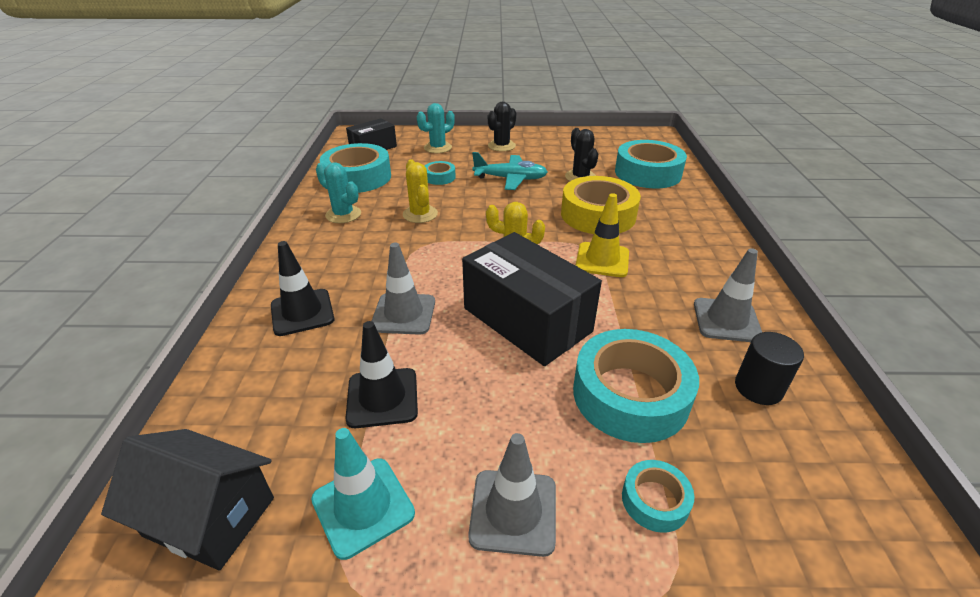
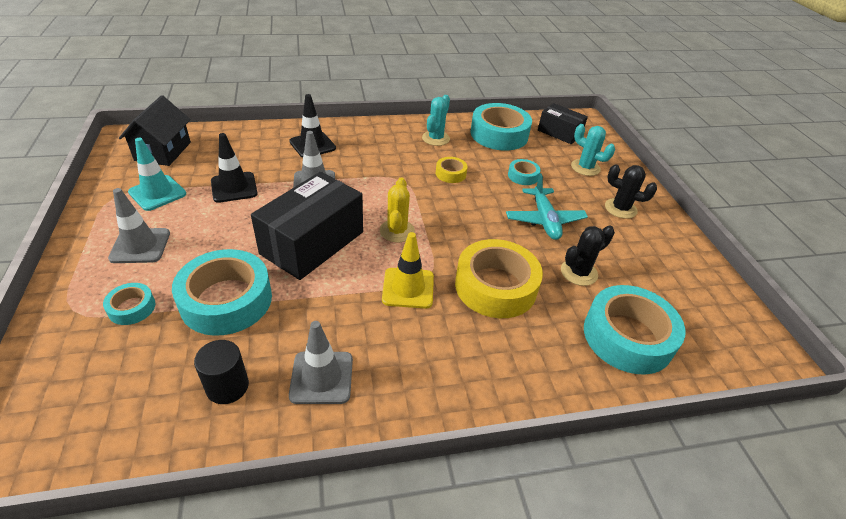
camera: 75 degrees right, 5 degrees up
yellow cactus [403,160,438,223] -> yellow tape [436,157,468,183]

